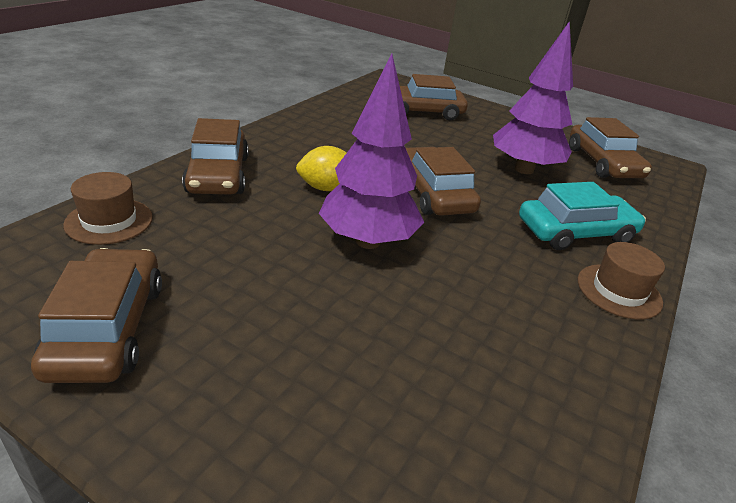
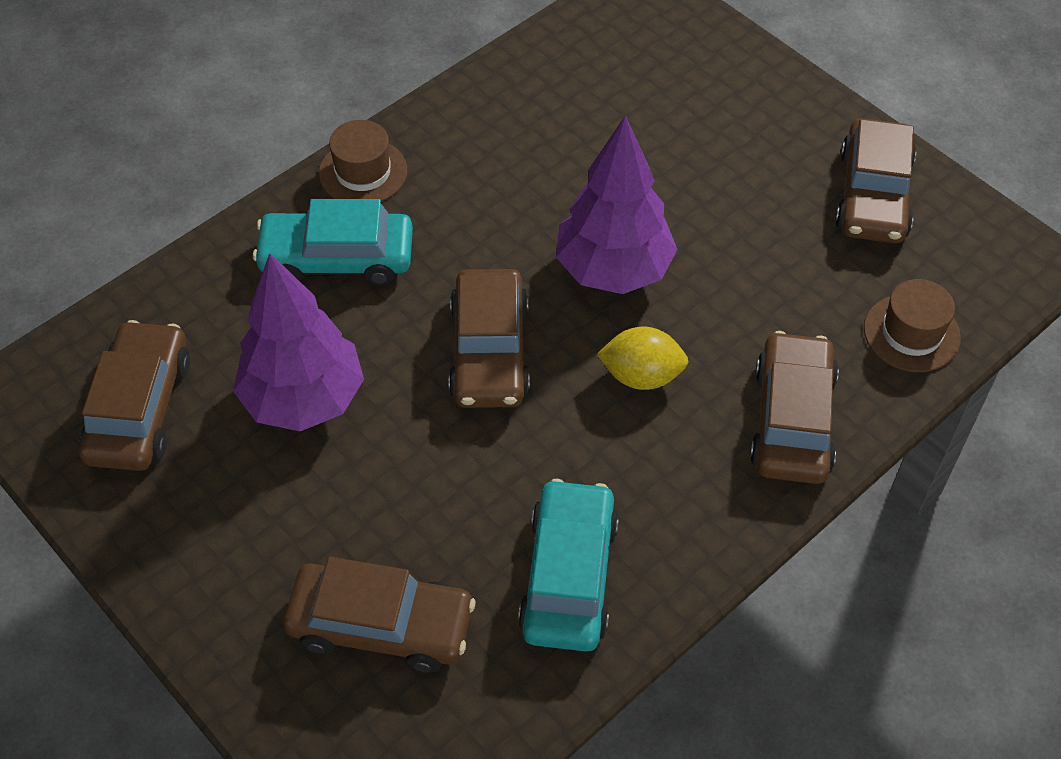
camera: 160 degrees left, 20 degrees up
none -> turquoise car [518,479,619,652]

